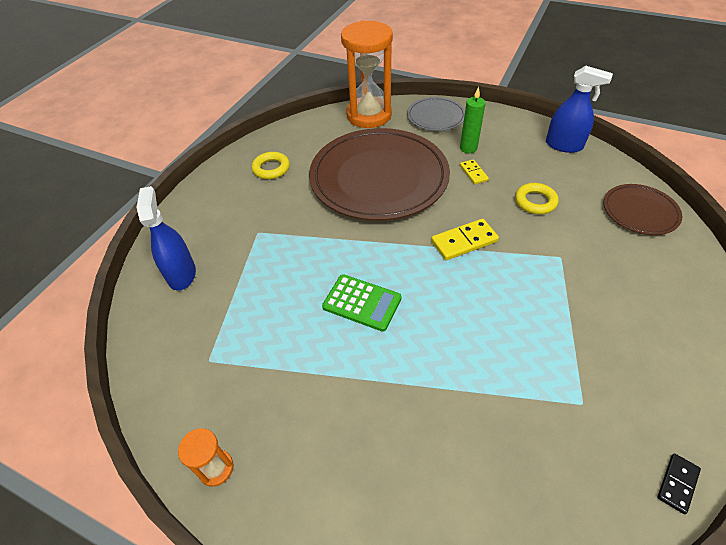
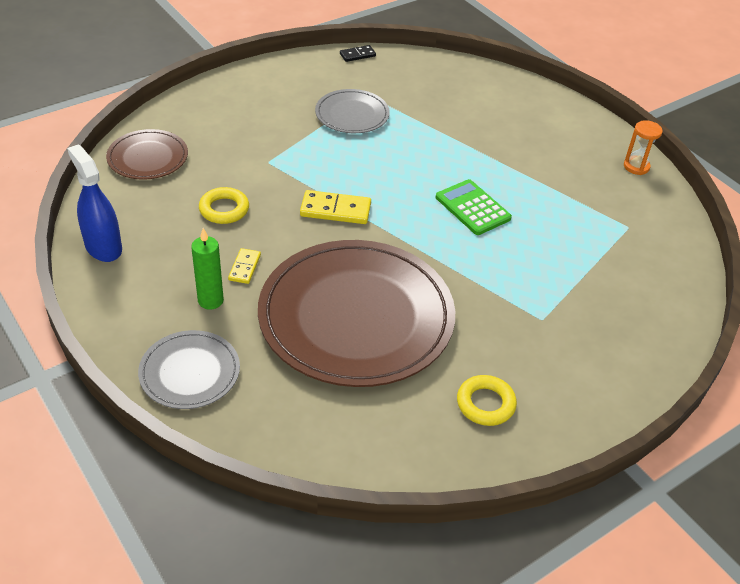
camera: 155 degrees left, 5 degrees down
blue spray bottle [136,186,196,291] -> none
orange hourglass [341,20,393,128] -> none
none -> grey plate [315,89,390,133]

